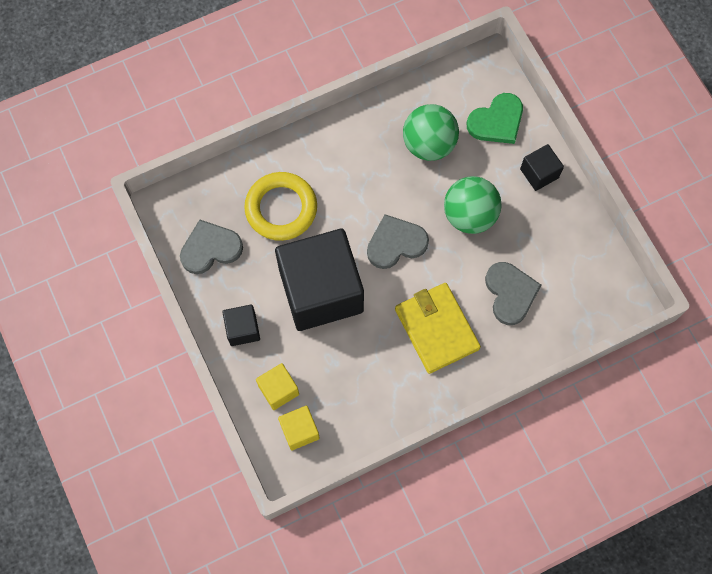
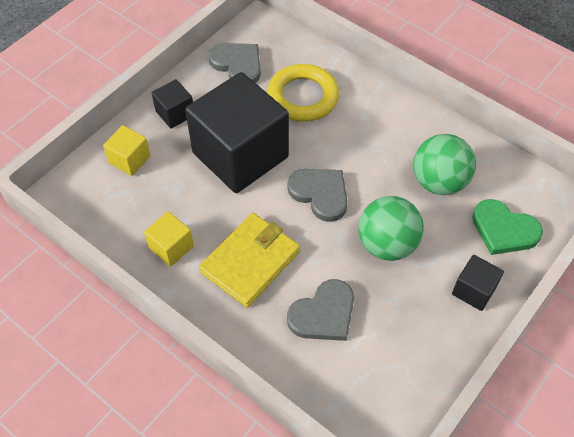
camera: 65 degrees right, 15 degrees down
yellow cube [278,406,320,450] -> yellow cube moved to [144,211,194,267]

